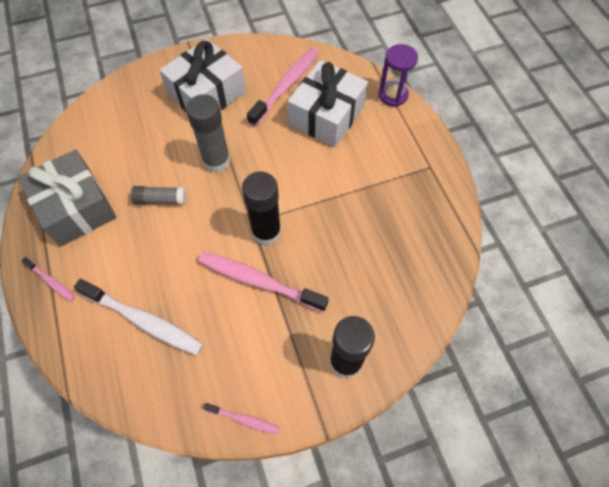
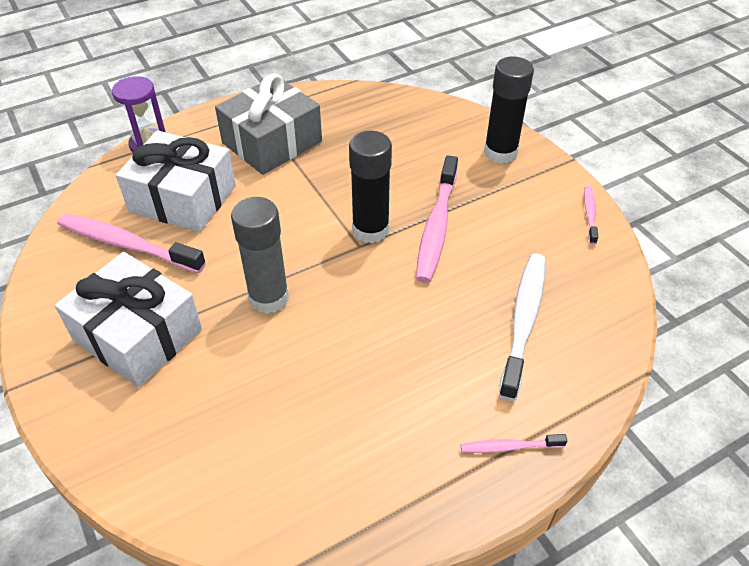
camera: 100 degrees left, 15 degrees down
grey gift [18,149,117,247] -> grey gift moved to [215,73,322,175]
pink toothbrush [21,257,75,301] -> pink toothbrush turned 120 degrees counterclockwise [461,434,567,453]
grey glue stick [131,186,187,205] -> none

